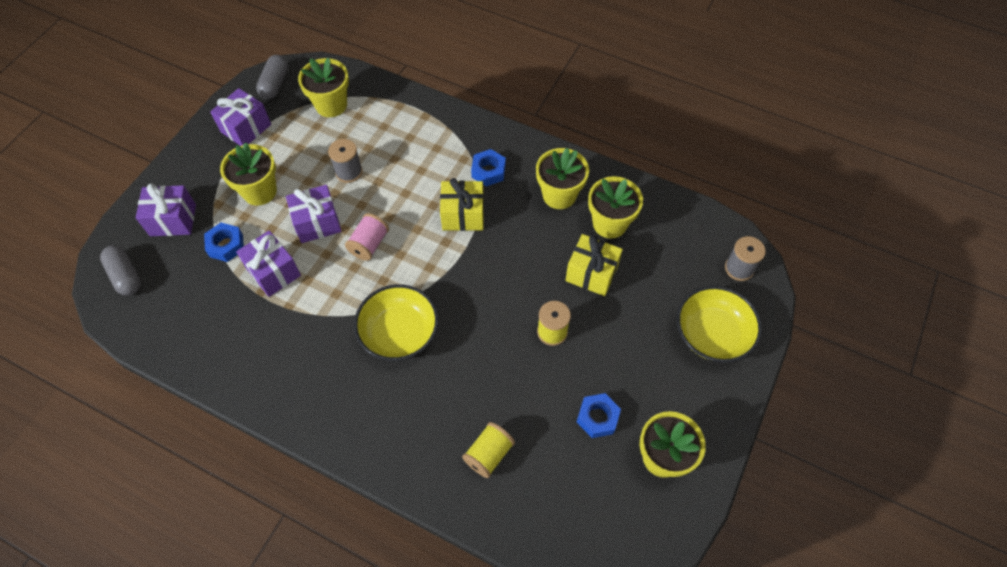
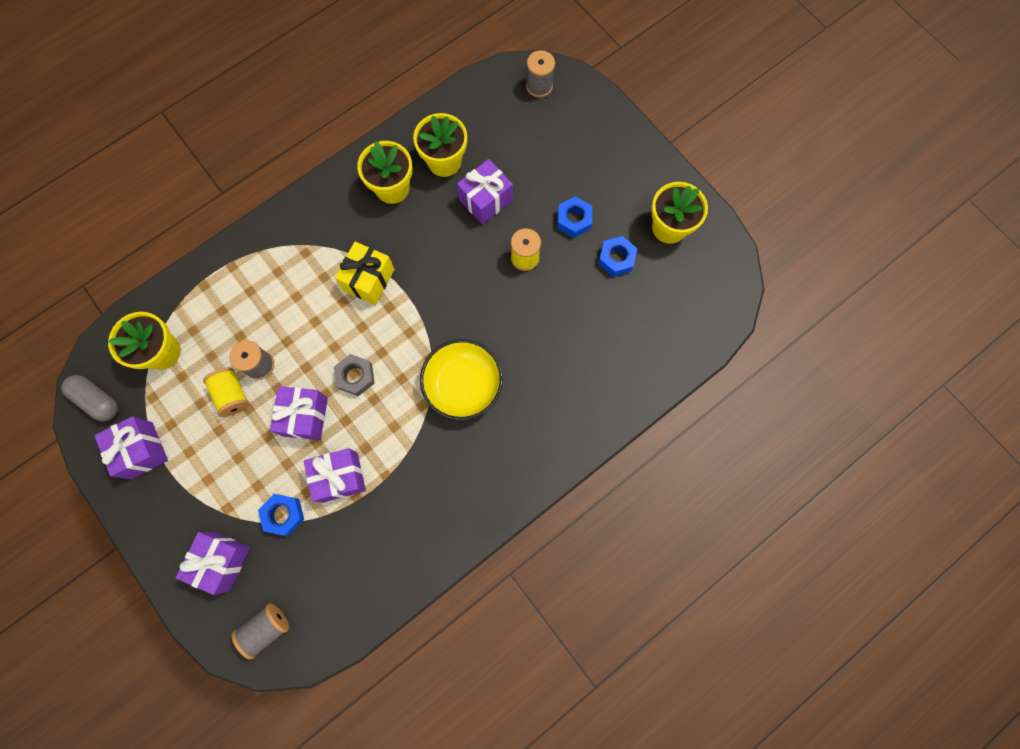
camera: 65 degrees left, 15 degrees up
grey capsule [100,245,141,296] -> grey spool [232,603,289,660]
yellow flower pot [220,142,277,206] -> none
pink spool [345,213,389,261] -> grey nut [334,354,375,396]
yellow spool [462,422,515,478] -> yellow spool moved to [203,368,249,417]
blue nut [471,149,506,187] -> blue nut moved to [557,196,592,238]
yellow gift [565,234,623,296] -> purple gift [457,159,513,225]
yellow bowl [677,286,762,363] -> none

